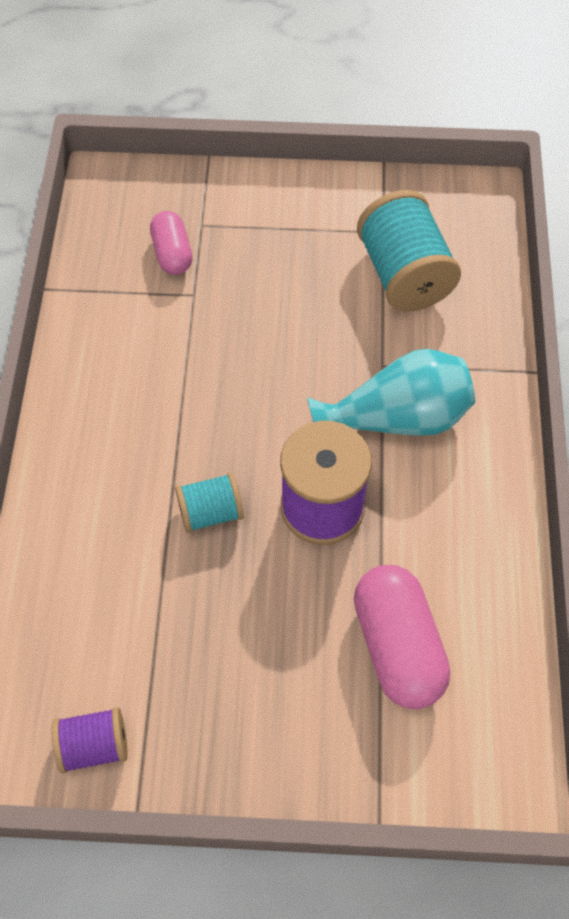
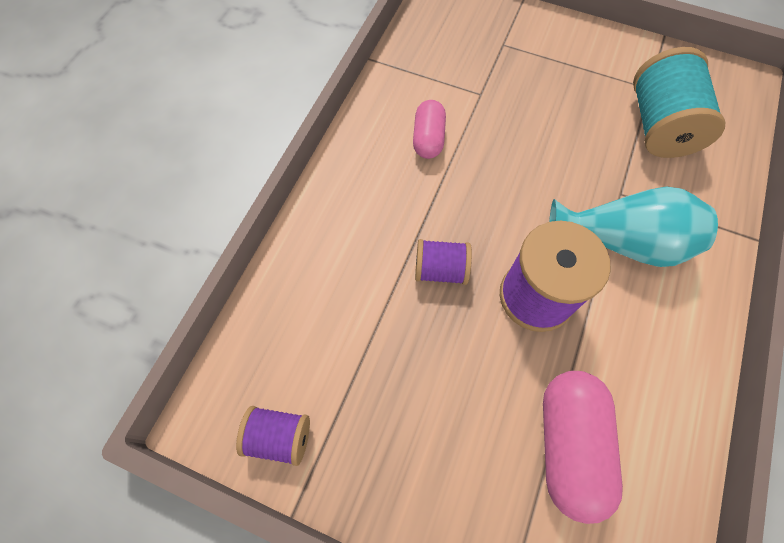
camera: 20 degrees right, 5 degrees up
pink capsule [150,211,192,275] -> pink capsule moved to [413,100,446,159]
turquoise spool [175,473,244,533] -> purple spool [415,239,472,285]

